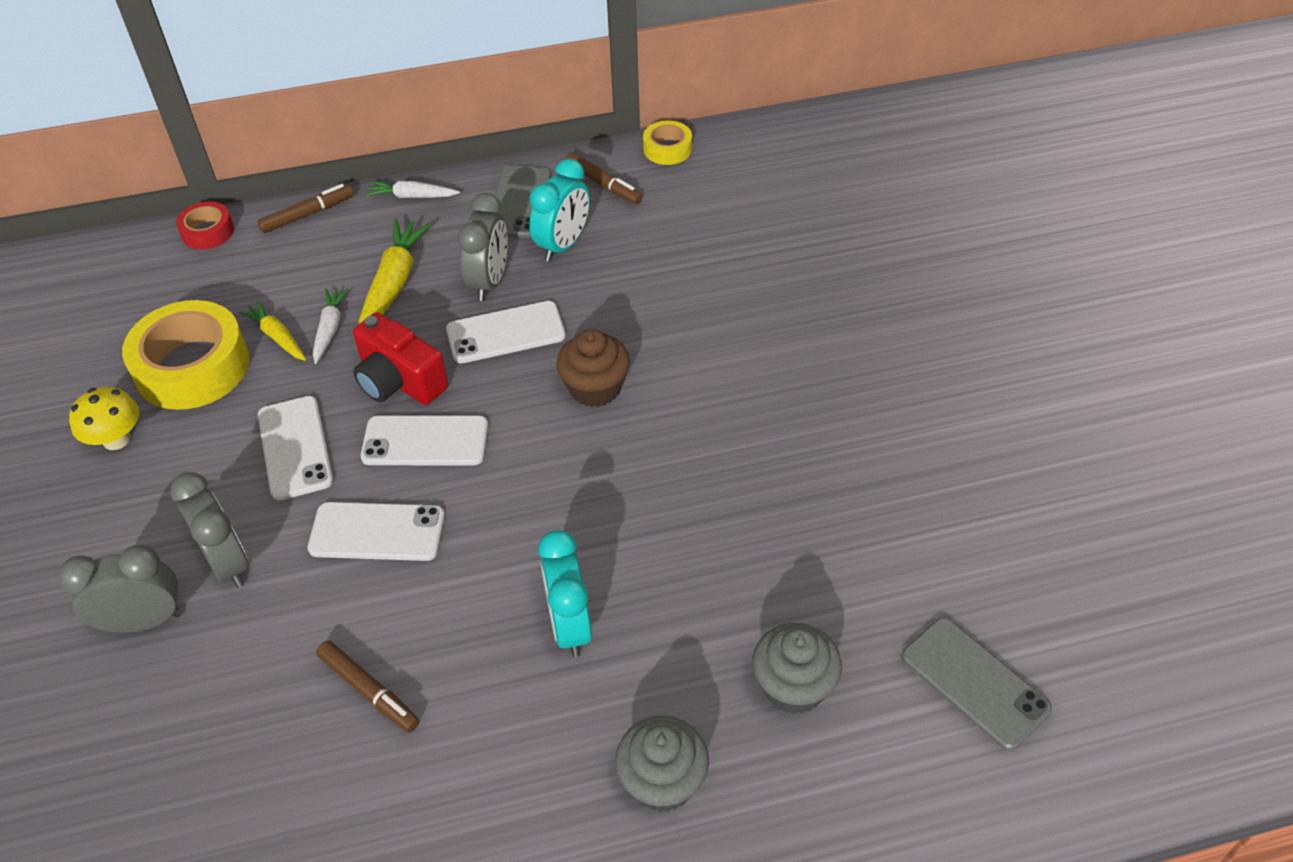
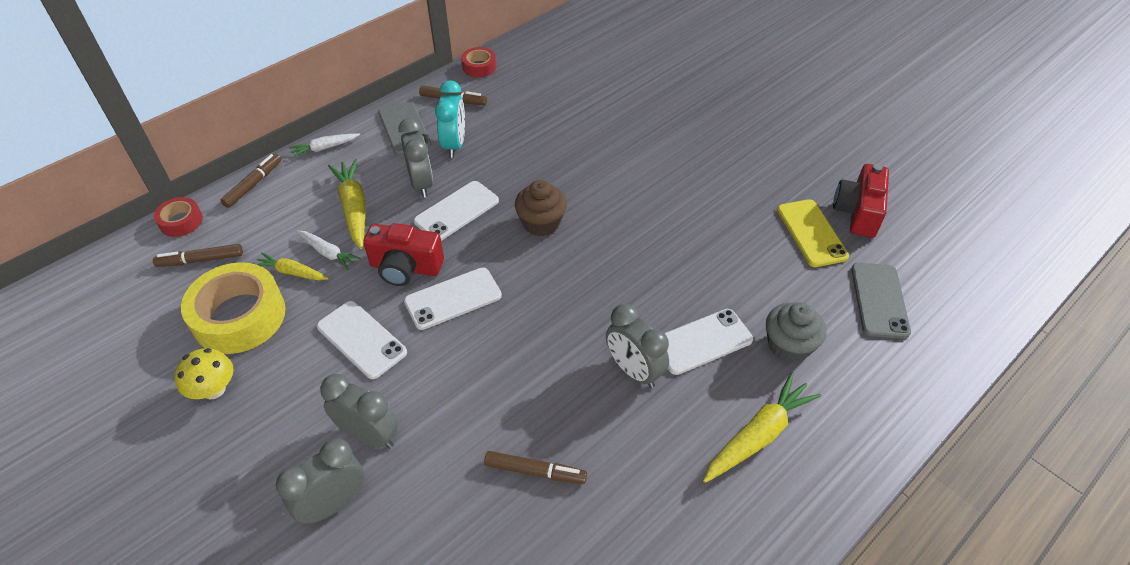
camera: 30 degrees left, 0 degrees up
white phone [308,502,445,561] -> white phone moved to [665,309,753,375]
white carrot [313,289,349,364] -> white carrot turned 150 degrees clockwise [297,231,361,270]
turquoise clock [538,530,592,657] -> grey clock [606,304,669,388]
grey cupcake [615,716,709,812] -> yellow carrot [703,373,821,483]
yellow tape [643,121,692,165] -> red tape [461,47,496,77]
grey phone [902,617,1052,751] -> grey phone turned 75 degrees clockwise [851,263,911,339]
none -> brown marker [153,244,243,267]
none -> yellow phone [777,199,849,267]
none -> red camera [833,164,889,238]

